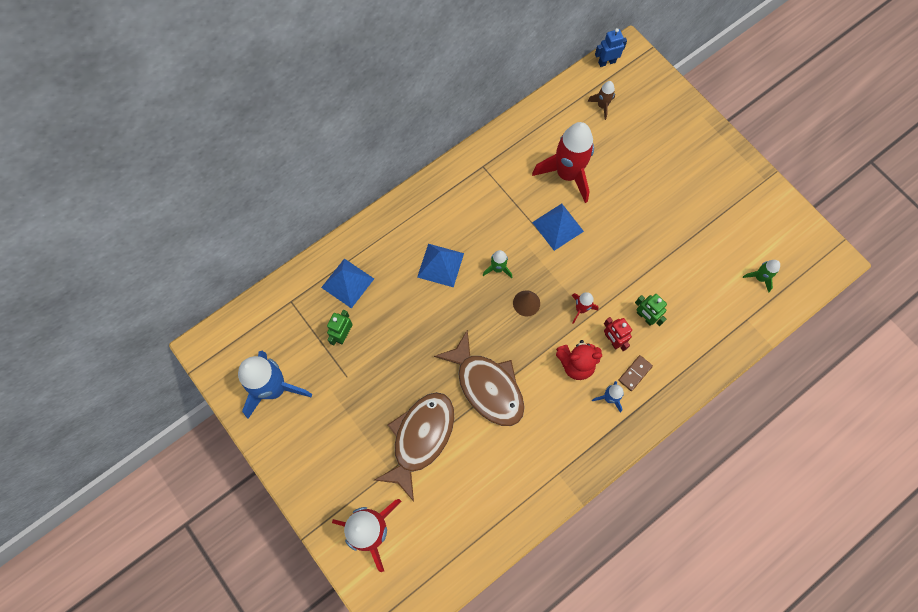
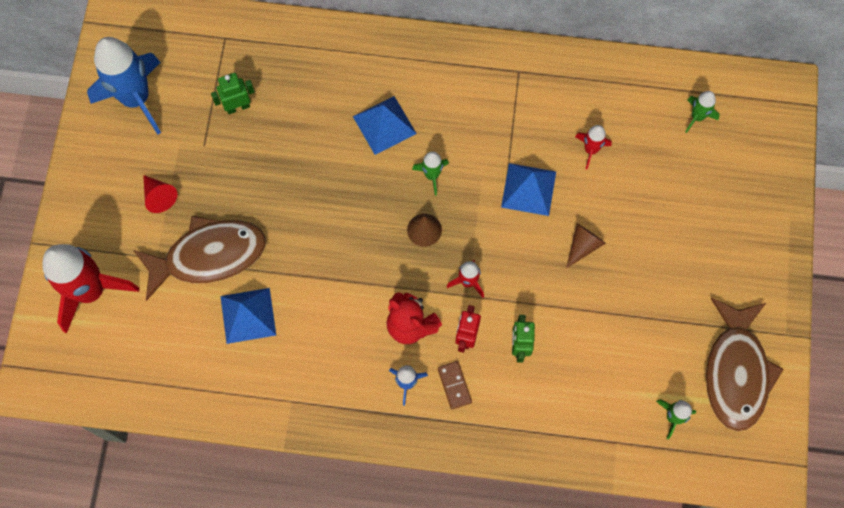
camera: 45 degrees right, 0 degrees up
blue pyramid [321,258,374,308] -> blue pyramid moved to [220,288,276,344]
brown fish [434,329,524,426] -> brown fish moved to [706,298,784,431]
red rocket [532,122,594,203] -> red rocket [575,125,612,169], size x0.46
brown rocket [587,81,615,120] -> green rocket [685,91,720,133]
blue robot [595,28,627,67] -> none
brown domino [618,355,653,391] -> brown domino turned 75 degrees clockwise [438,361,472,409]
none -> red cone [143,175,177,213]
none -> brown cone [566,223,606,268]

